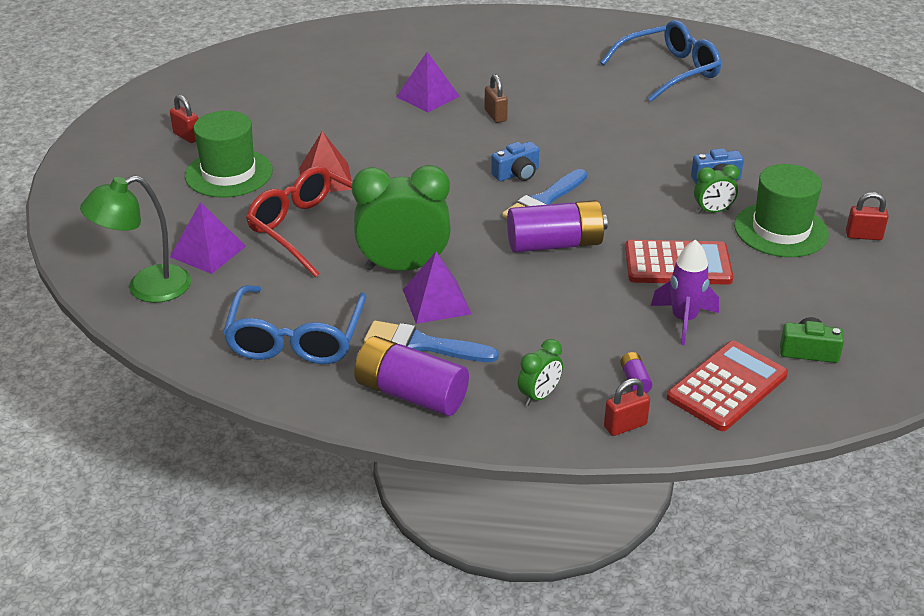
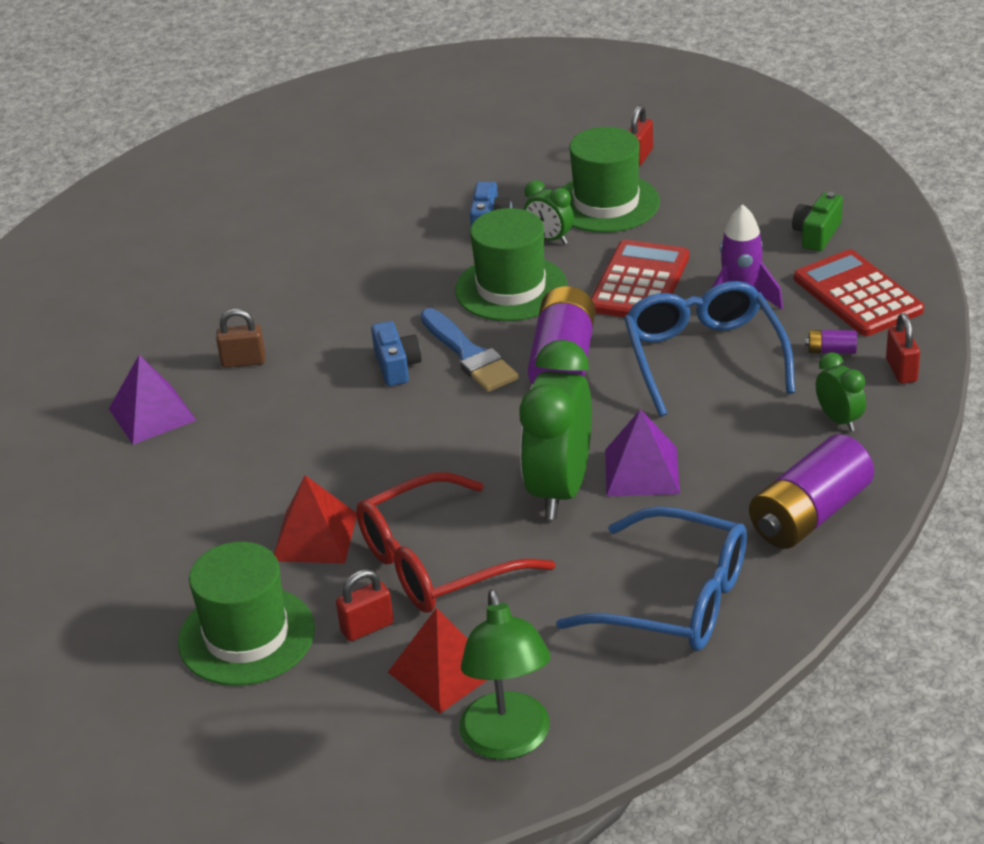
camera: 70 degrees left, 0 degrees up
red padlock [170,95,198,143] -> red padlock moved to [336,569,394,641]
purple pyramid [170,202,246,274] -> red pyramid [388,608,487,713]
blue brush [364,321,499,362] -> none
blue glasses [600,20,721,102] -> blue glasses moved to [624,281,795,417]
green clock [694,164,739,214] -> green clock turned 120 degrees clockwise [524,180,574,244]
none -> green hat [455,208,567,321]

